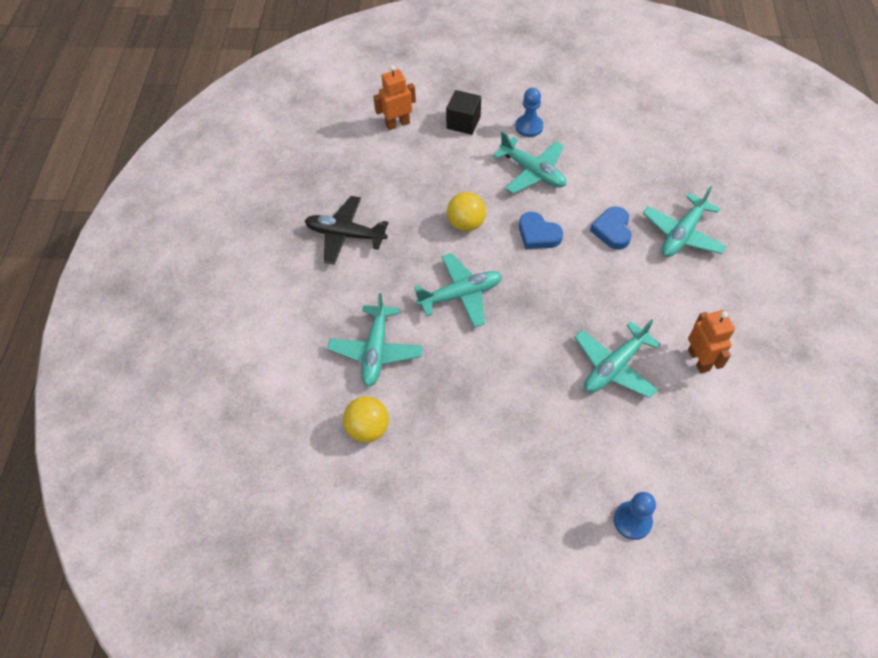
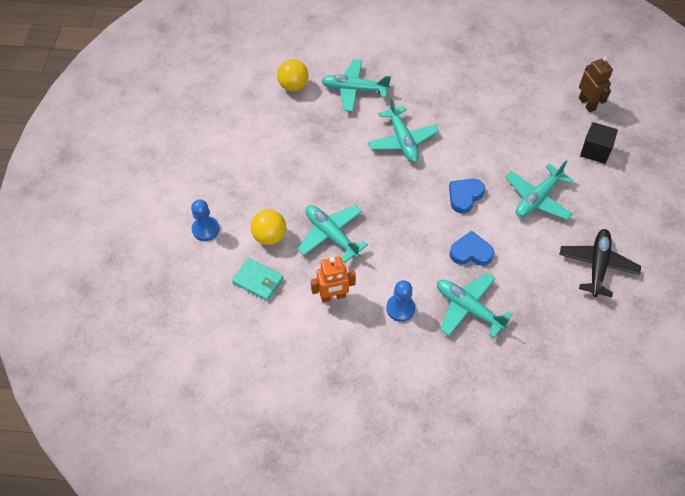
camera: 90 degrees right, 0 degrees up
black plane [305,196,388,265] -> black plane moved to [559,229,641,297]
orange robot [373,65,416,130] -> brown robot [579,56,613,112]
yellow ball [447,192,486,231] -> yellow ball moved to [251,209,286,245]
blue pawn [515,88,543,137] -> blue pawn moved to [386,280,415,322]
none -> turquoise wallet [232,258,284,301]

